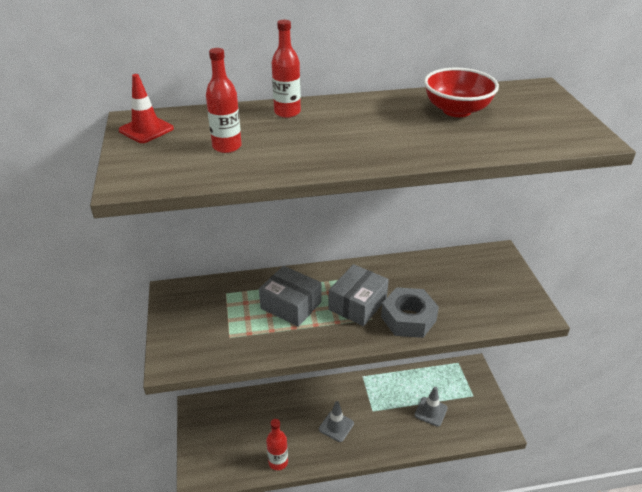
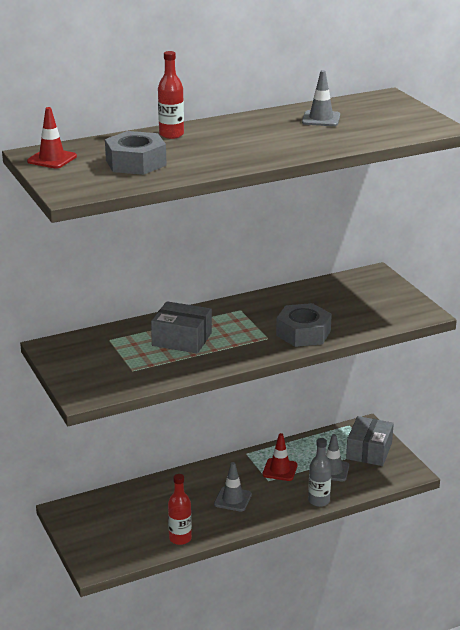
camera: 15 degrees left, 10 degrees down
red bottle [206,48,242,153] -> grey nut [105,131,167,175]
grey box [328,264,389,326] -> grey box moved to [346,416,394,466]
red bowl [424,68,499,117] -> grey traffic cone [302,70,340,126]
none -> red traffic cone [262,433,298,481]
none -> grey bottle [308,438,332,507]

